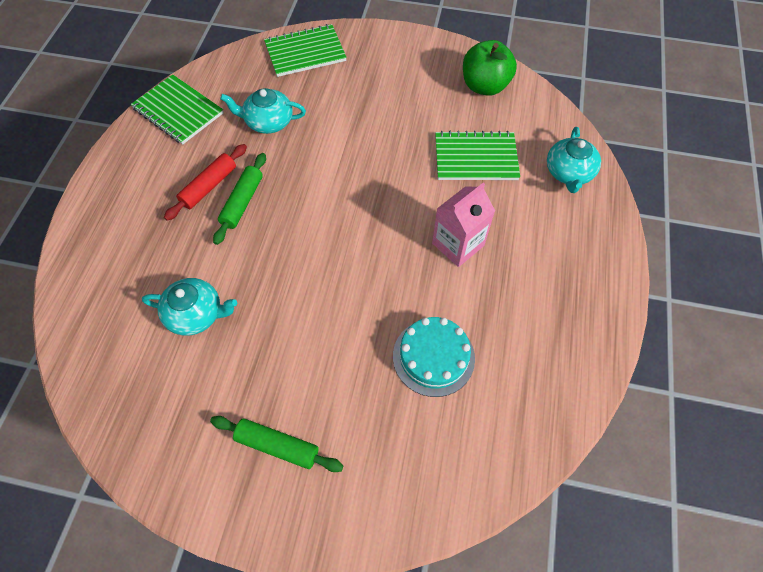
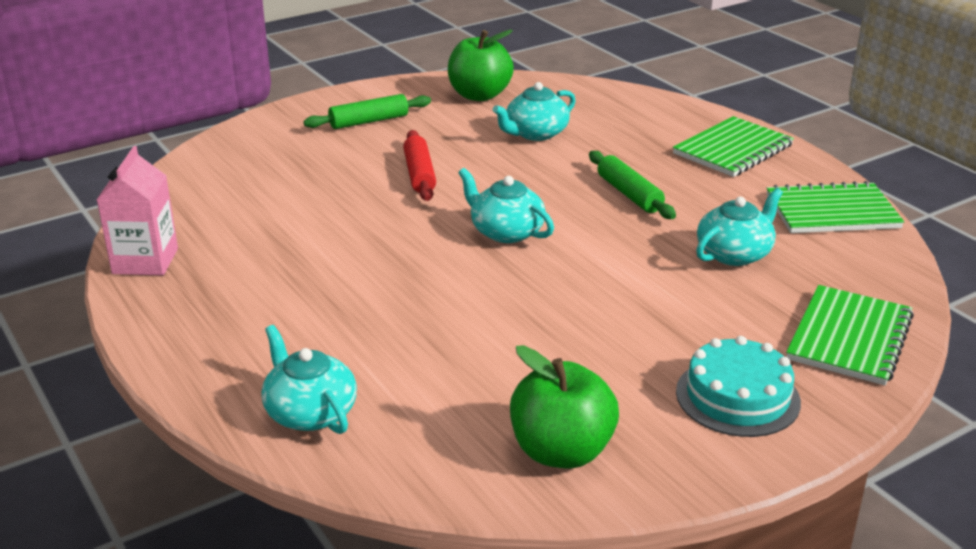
camera: 135 degrees right, 30 degrees down
red rolling pin [164,144,247,221] -> red rolling pin moved to [403,130,436,201]
turquoise cake [393,317,475,397] -> turquoise cake moved to [676,336,801,437]
pink carton [432,183,495,267] -> pink carton moved to [97,146,178,276]
green notebook [435,131,520,180] -> green notebook moved to [673,116,794,177]
none -> green apple [448,30,514,101]
none -> turquoise teapot [458,168,554,243]

